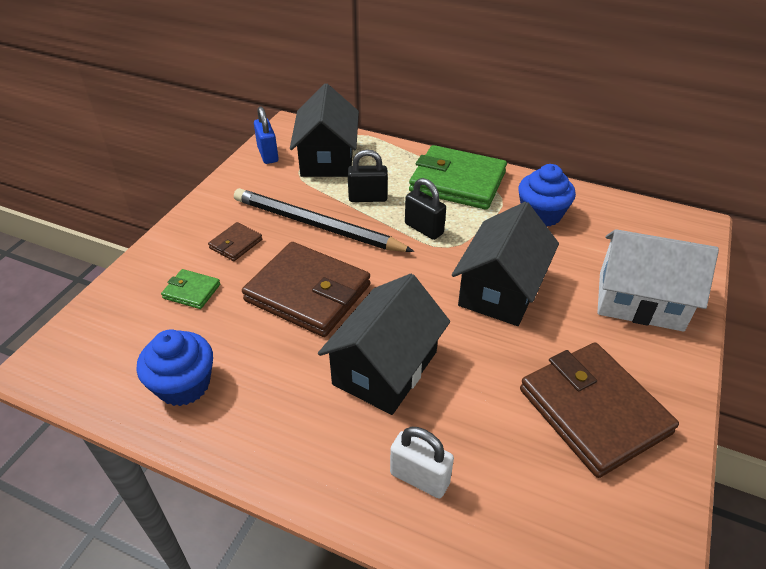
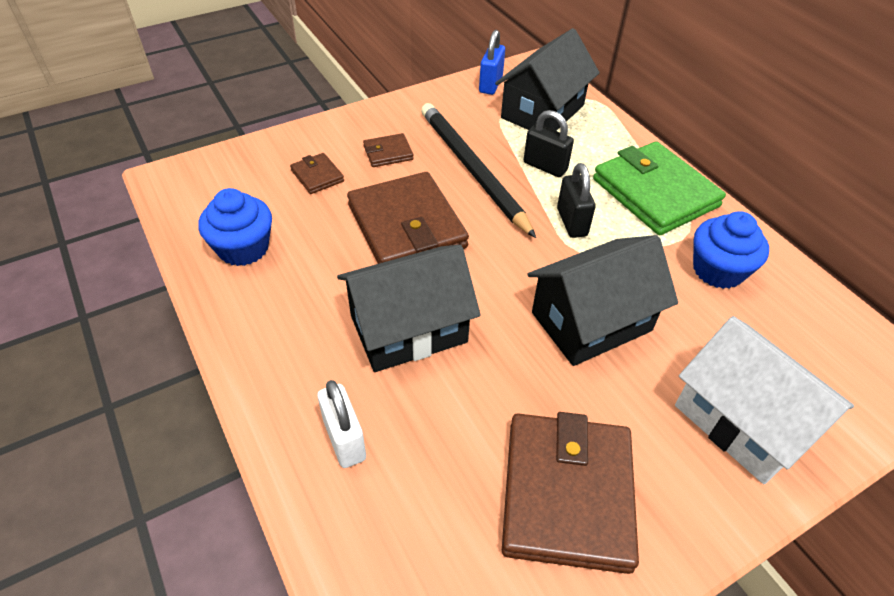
camera: 35 degrees right, 5 degrees up
green wallet [161,269,220,309] -> brown wallet [290,153,344,194]

